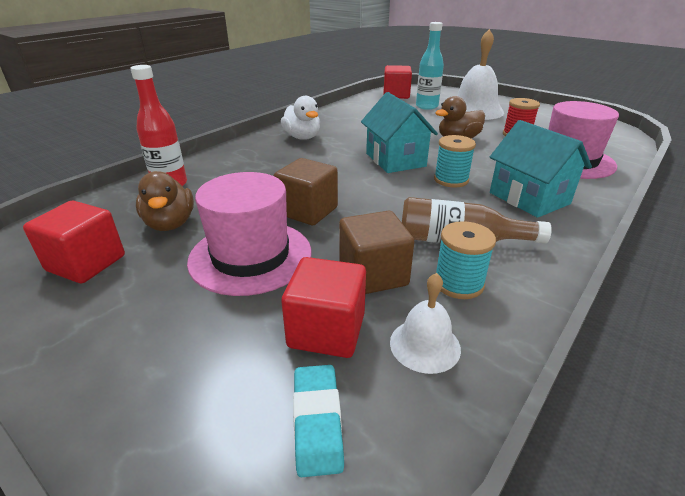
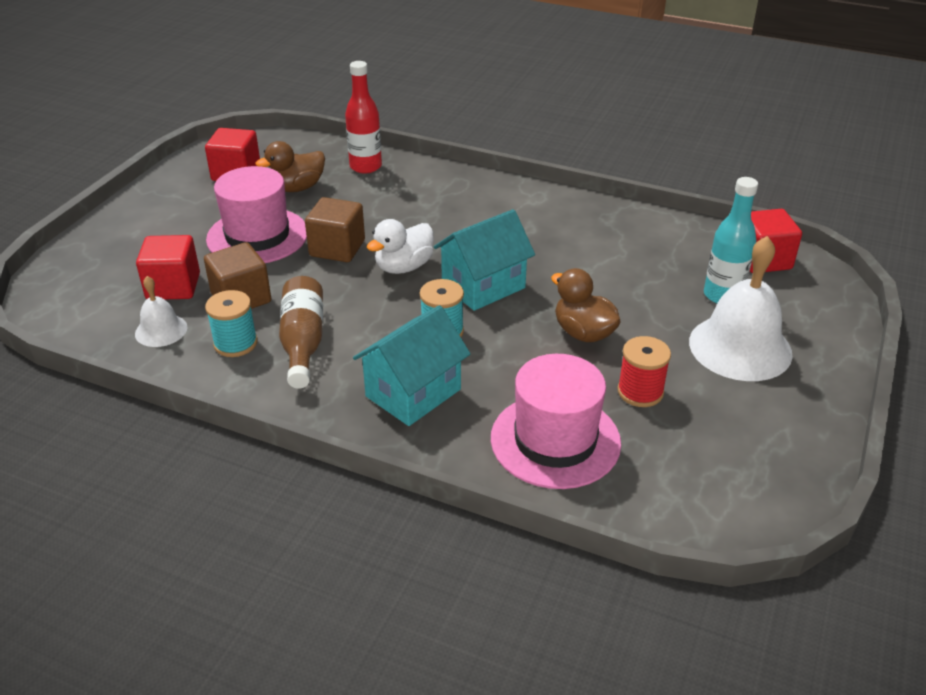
camera: 75 degrees right, 5 degrees up
white duck [281,96,320,140] -> white duck moved to [367,219,434,274]
turquoise eraser [293,365,344,477] -> none

